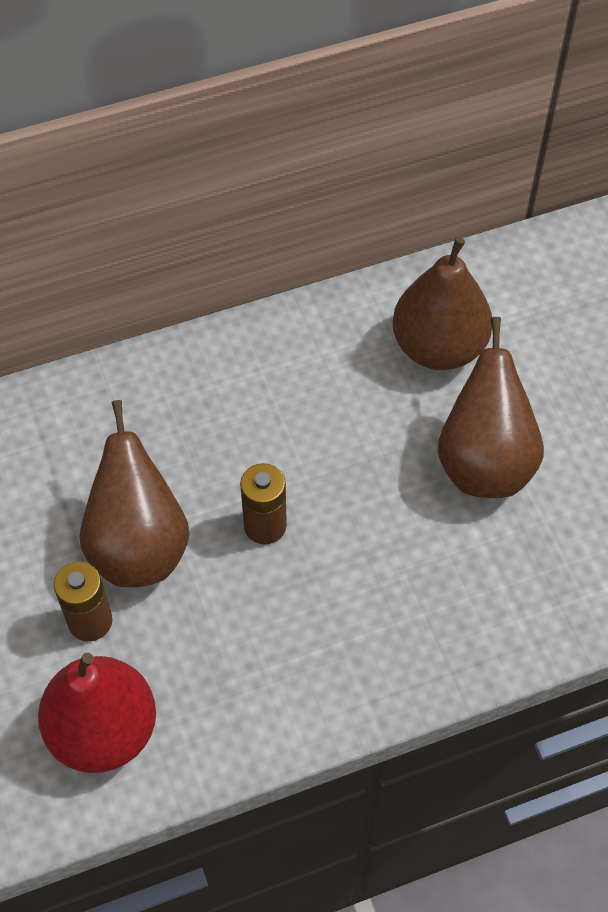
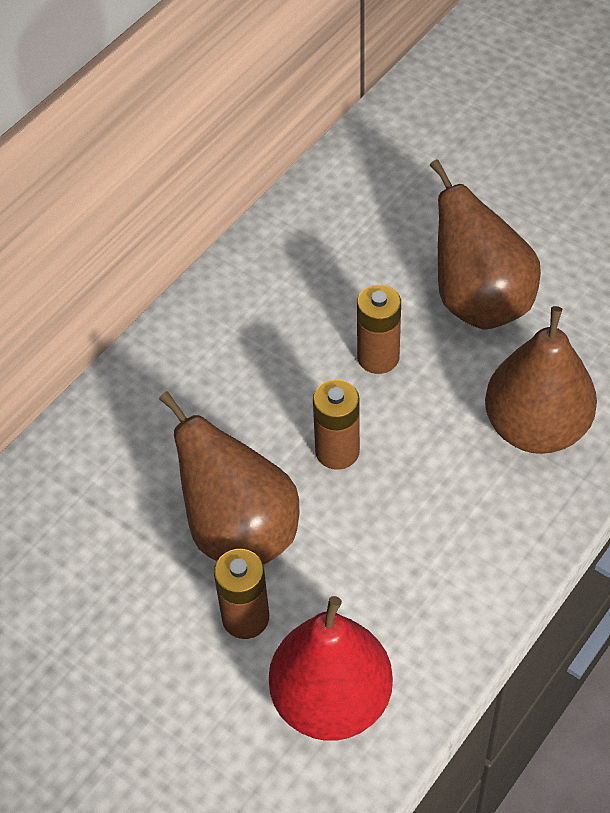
camera: 30 degrees left, 5 degrees down
brown pear [392,237,492,370] -> brown pear moved to [485,306,597,454]
none -> brown battery [357,285,401,374]

